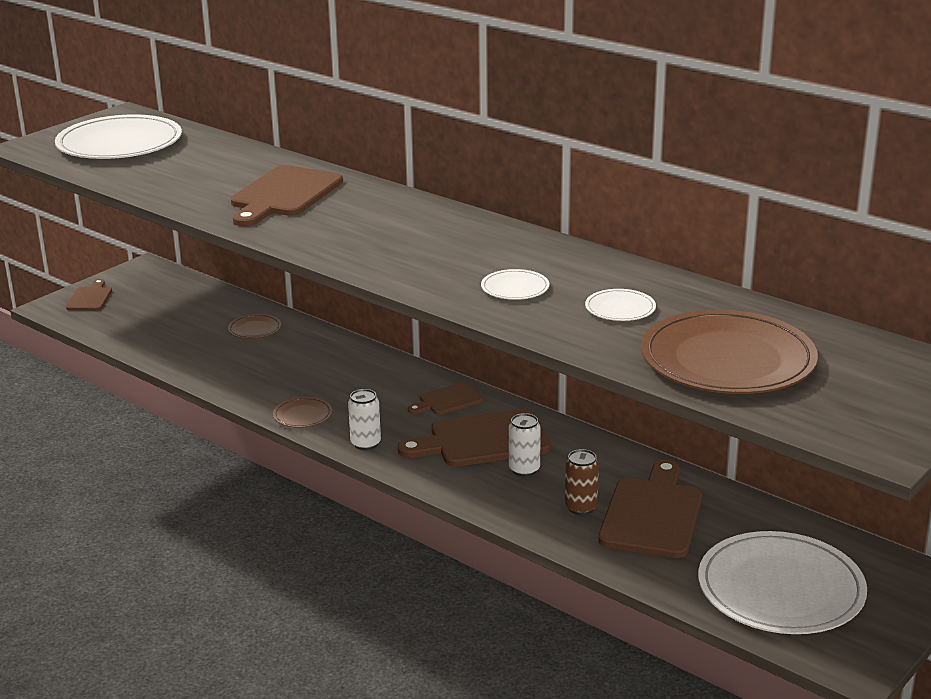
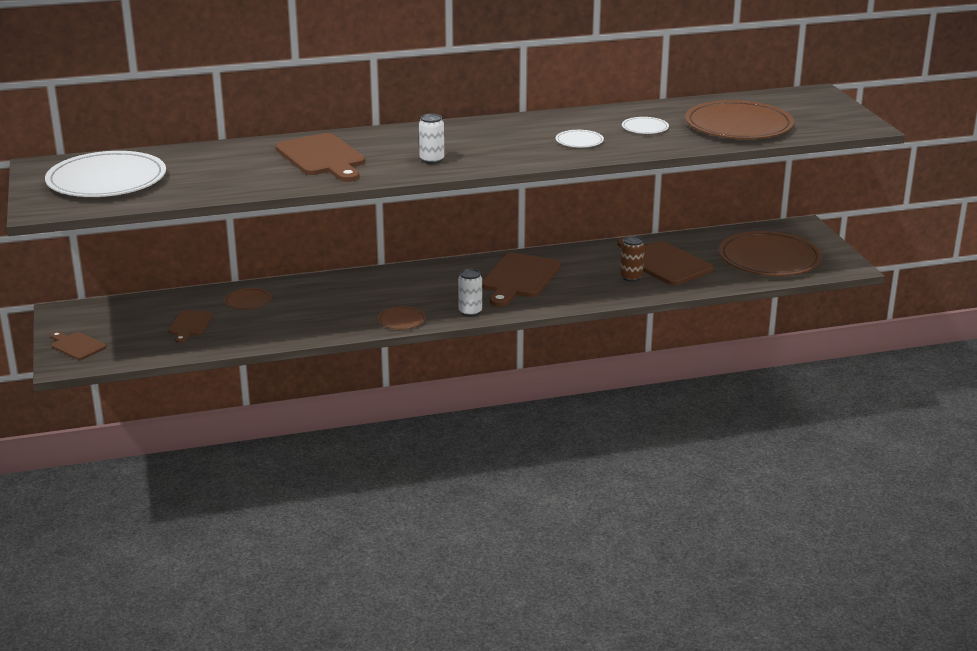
camera: 55 degrees left, 0 degrees up
brown cutting board [408,382,484,415] -> brown cutting board moved to [169,310,213,343]
white can [509,413,541,477] -> white can moved to [419,114,444,164]
white plate [698,531,867,634] -> brown plate [719,231,822,276]

